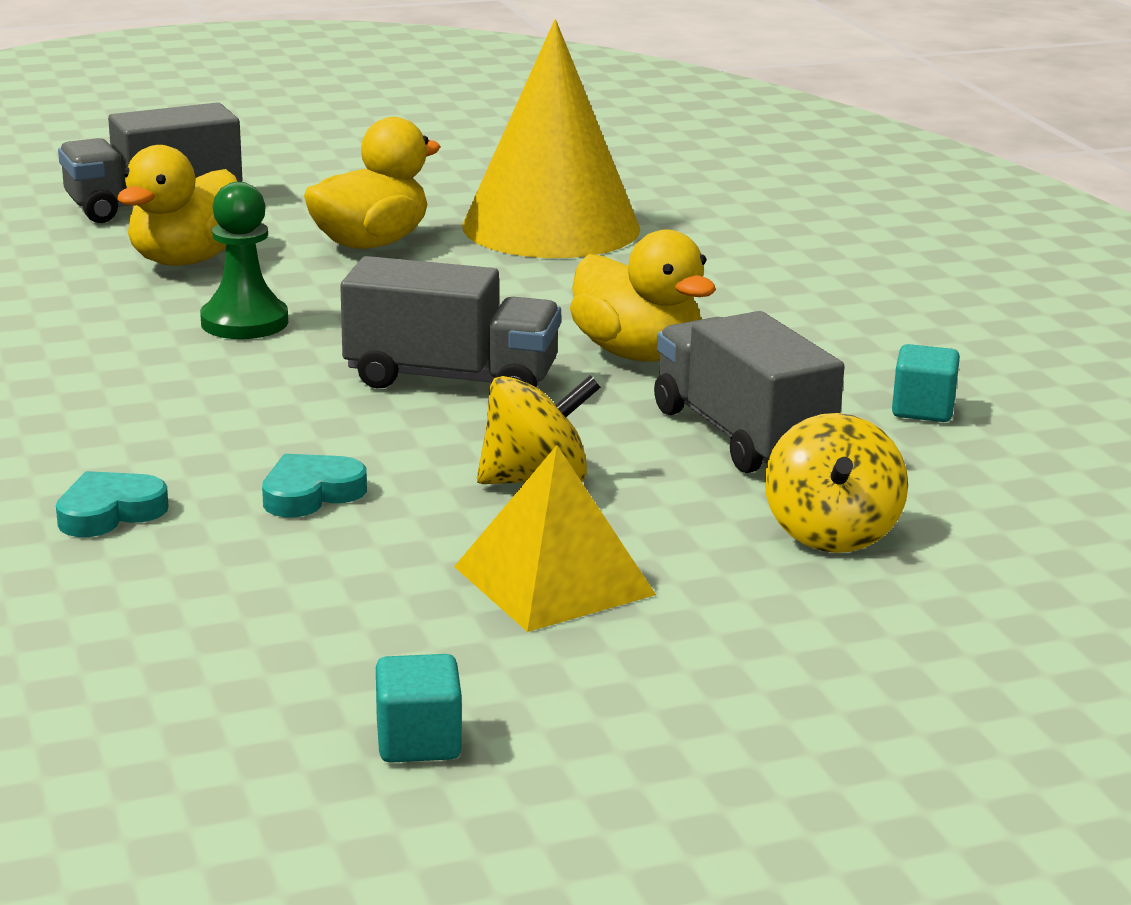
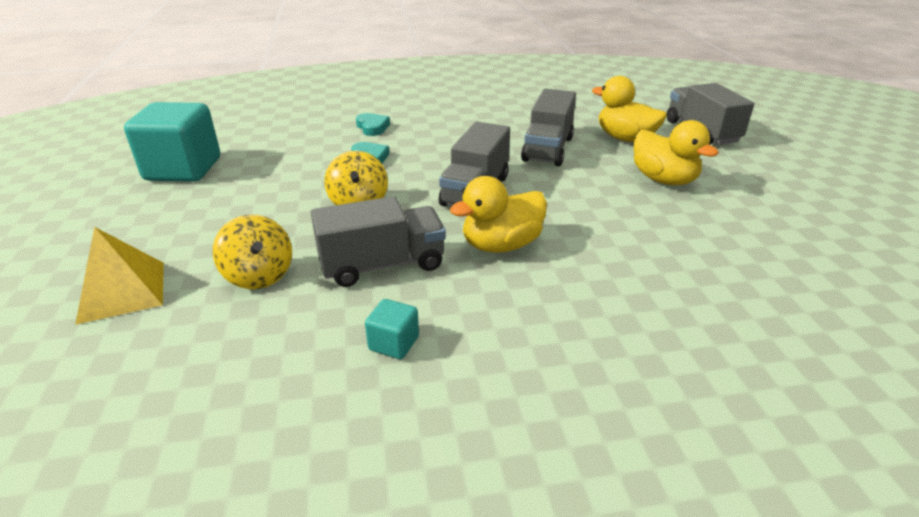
camera: 100 degrees right, 10 degrees up
green pawn [200,182,288,339] -> grey truck [521,88,576,166]
turquoise cube [376,654,462,763] -> turquoise cube [124,102,220,182], size x2.28
yellow pyramid [454,445,656,632] -> yellow pyramid moved to [75,227,164,325]
yellow cone [462,19,640,258] -> none
yellow spinning top [765,413,908,553] -> yellow spinning top turned 135 degrees counterclockwise [213,214,292,289]

